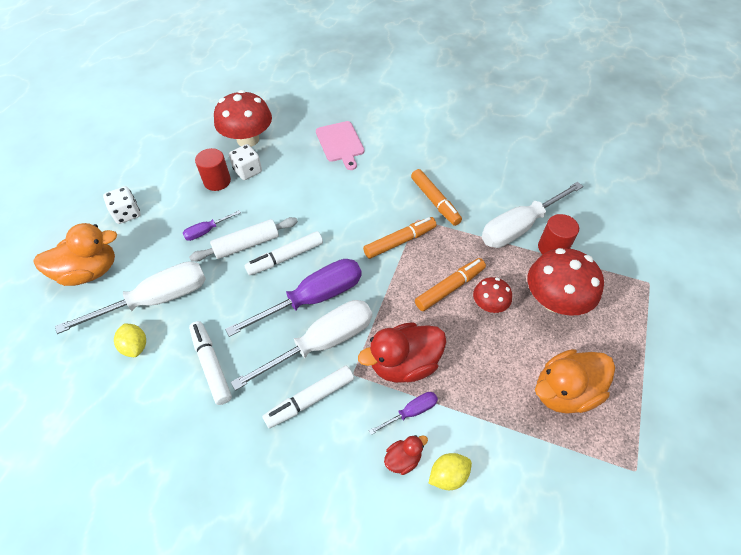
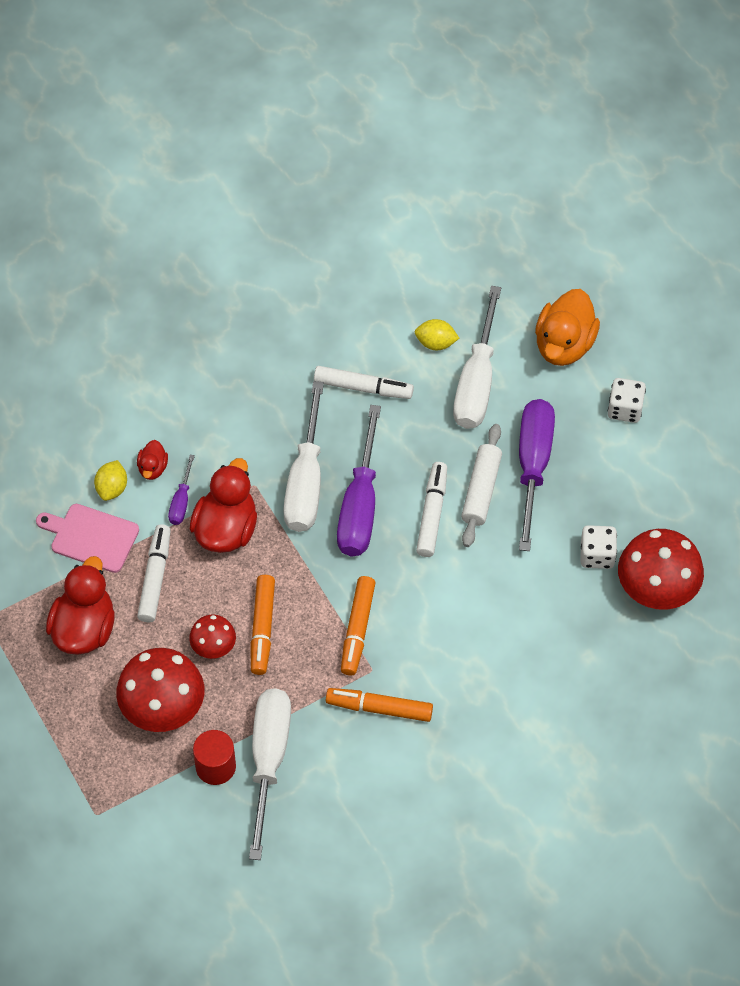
camera: 130 degrees right, 5 degrees up
purple screwdriver [182,210,241,241] -> purple screwdriver [519,399,555,551], size x2.14
red cylinder [195,148,231,191] -> none
white marker [262,366,354,428] -> white marker moved to [137,524,171,622]
pink cutting board [316,121,364,170] -> pink cutting board moved to [36,504,139,573]
orange duck [535,349,615,414] -> red duck [46,556,115,655]

